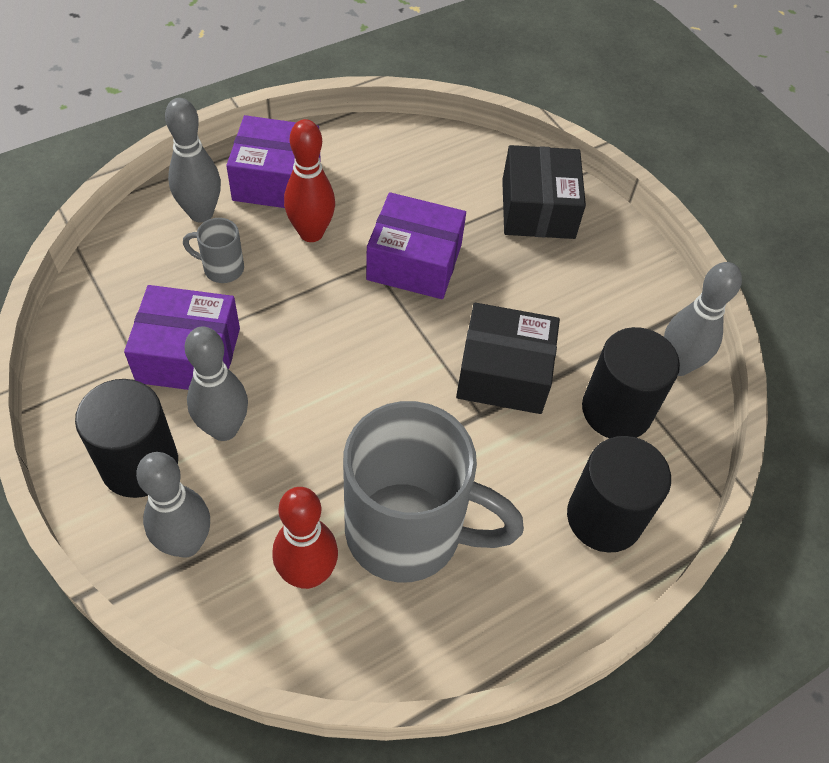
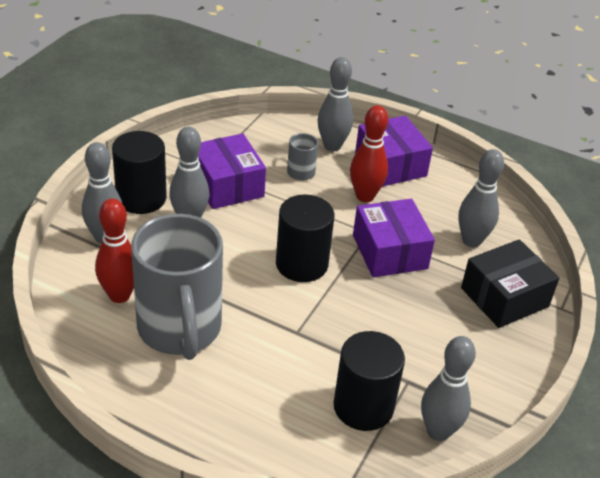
camera: 60 degrees right, 15 degrees down
black box [456,303,560,414] -> none
black cylinder [567,436,671,553] -> black cylinder moved to [276,195,334,282]
none -> grey bowling pin [459,149,504,247]

